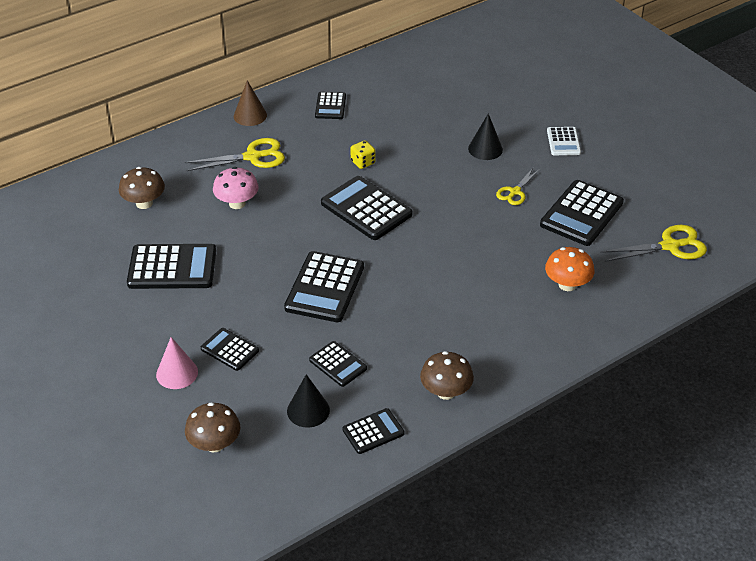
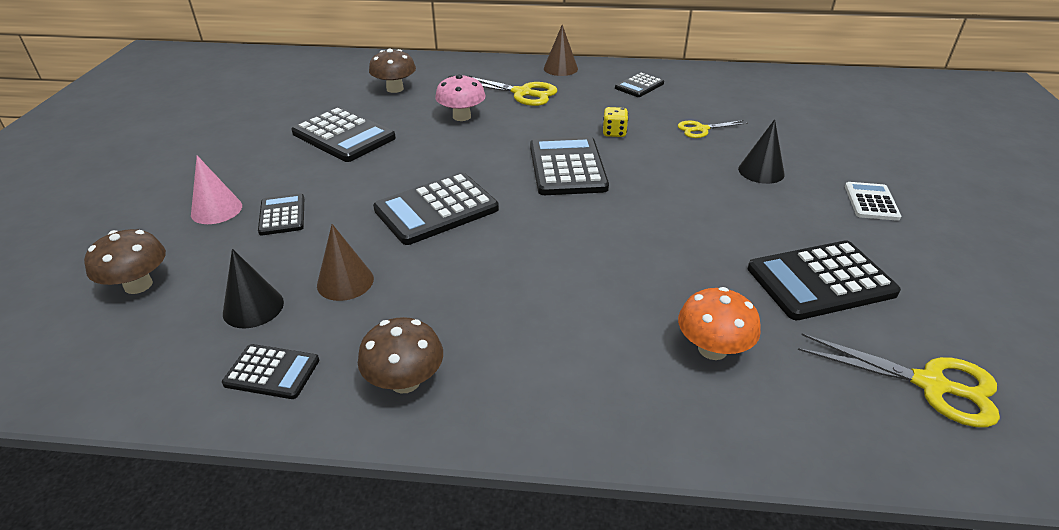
camera: 40 degrees right, 5 degrees down
black calculator [309,341,367,387] -> brown cone [317,224,374,301]
yellow scissors [496,168,540,205] -> yellow scissors moved to [678,120,748,138]
white calculator [547,127,581,155] -> white calculator turned 150 degrees clockwise [845,182,901,221]

